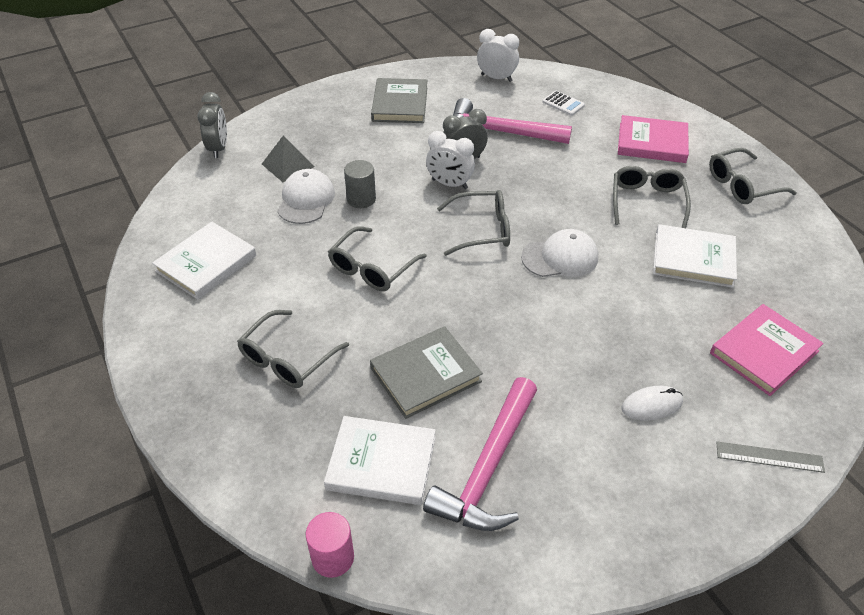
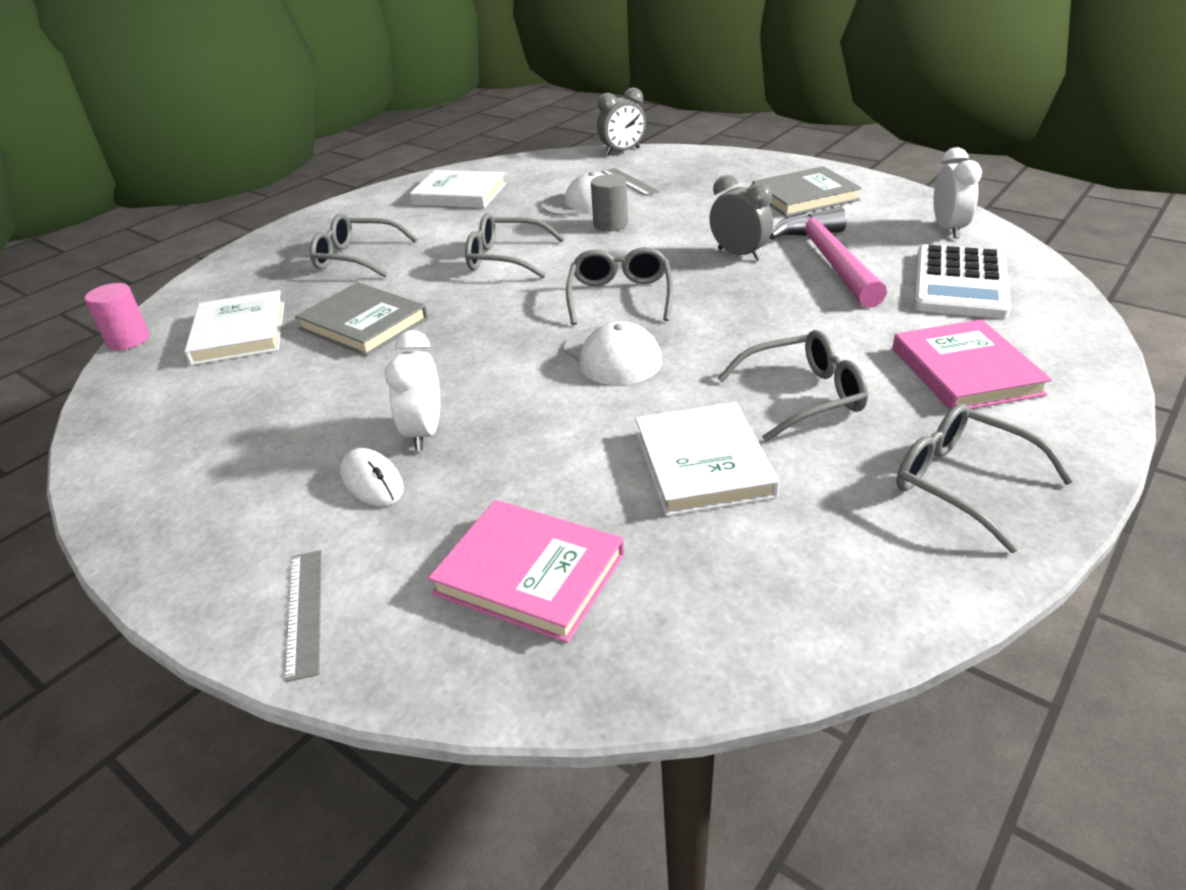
camera: 70 degrees right, 10 degrees down
grey pyramid [262,135,315,182] -> grey ruler [602,168,660,196]
pink hammer [423,377,537,531] -> none
white clock [426,131,475,189] -> white clock moved to [385,330,440,451]
grey glasses [437,190,510,256] -> grey glasses turned 150 degrees counterclockwise [566,247,673,325]
white calculator [542,91,585,116] -> white calculator [914,244,1011,319], size x2.16

